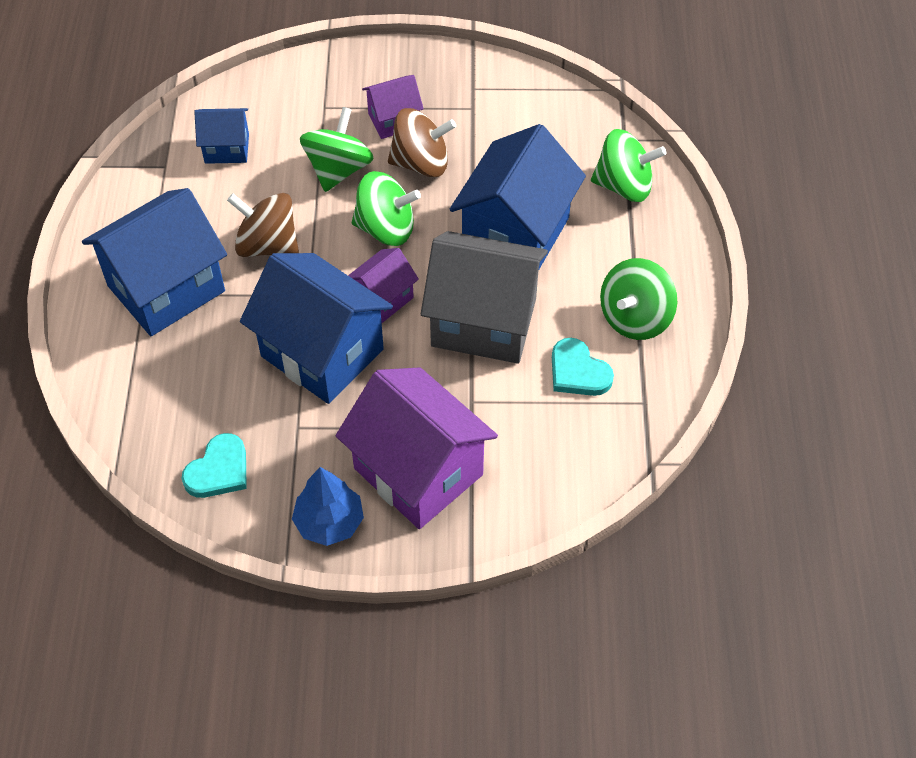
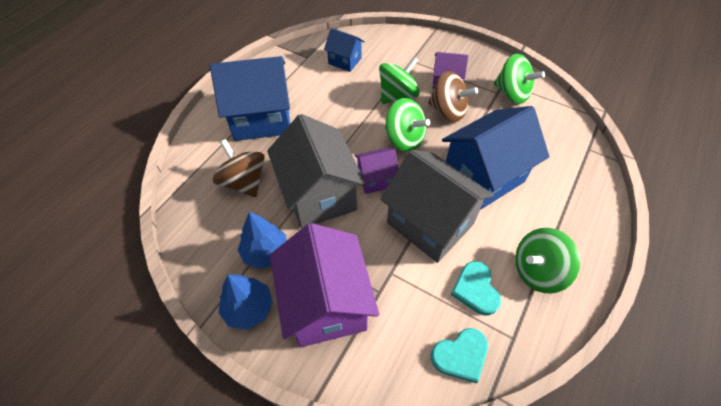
camera: 30 degrees right, 0 degrees up
turquoise heart [182,433,247,498] -> turquoise heart moved to [431,328,488,383]
brown spinning top [227,193,299,257] -> brown spinning top moved to [213,139,265,197]
blue house [240,253,393,404] -> grey house [267,114,366,228]
green spinning top [591,129,666,202] -> green spinning top moved to [494,54,545,104]
none -> blue tree [238,212,287,269]

